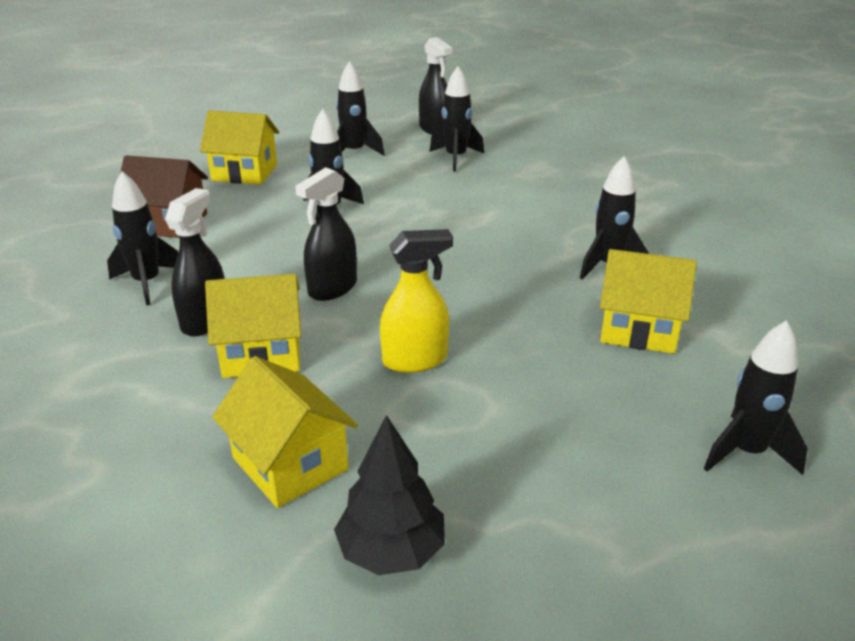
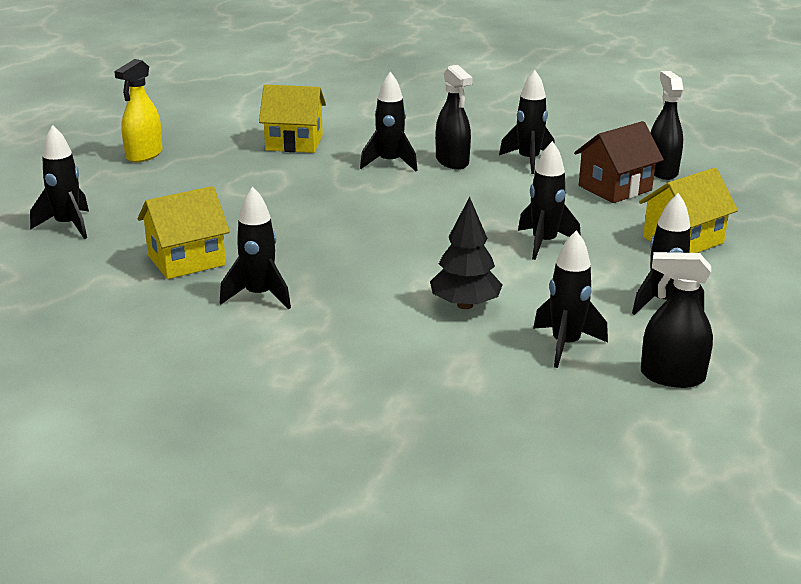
camera: 135 degrees right, 5 degrees down
yellow house [205,274,301,378] -> black rocket [360,72,418,171]
black spray bottle [295,167,357,301] -> black spray bottle moved to [650,71,684,180]
black tree [334,415,445,575] -> black tree moved to [430,197,502,309]
yellow spray bottle [380,229,453,373] -> yellow spray bottle moved to [114,59,163,163]

